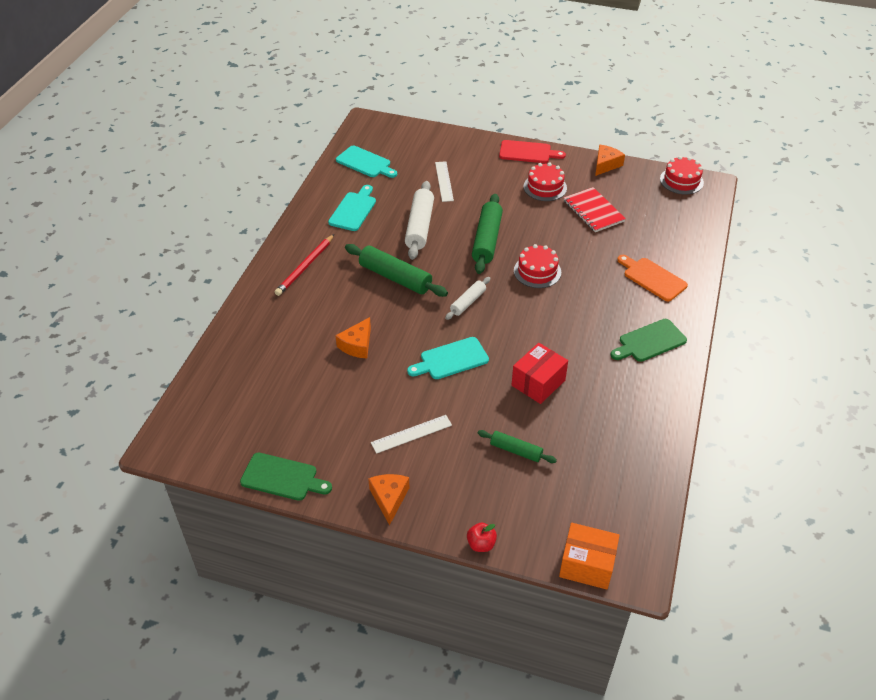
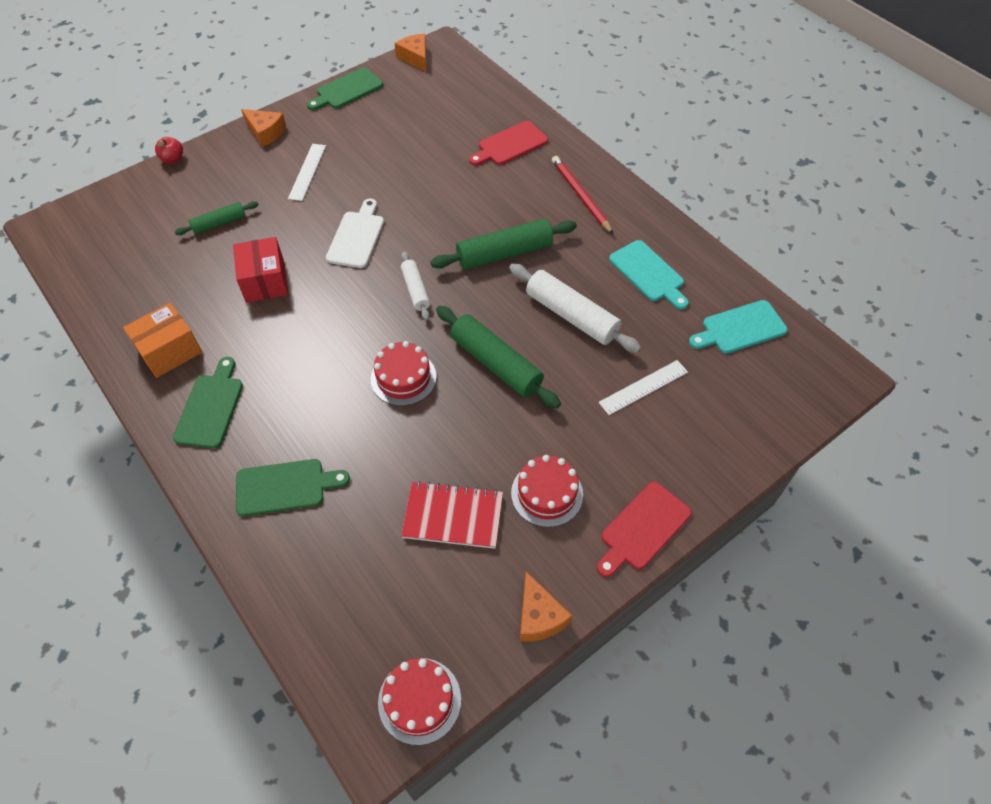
camera: 125 degrees right, 10 degrees up
orange cheese [335,317,371,358] -> orange cheese moved to [395,34,426,72]
turquoise cutting board [407,337,489,379] -> white cutting board [326,199,384,268]
white ruler [435,161,454,202] -> white ruler turned 60 degrees counterclockwise [599,360,688,415]
orange box [559,523,620,590] -> orange box moved to [123,303,202,378]
orange cutting board [617,255,688,301] -> green cutting board [236,459,350,516]
none -> red cutting board [469,121,548,166]

